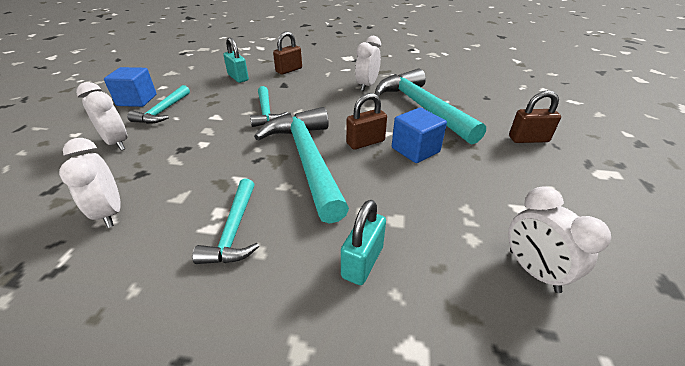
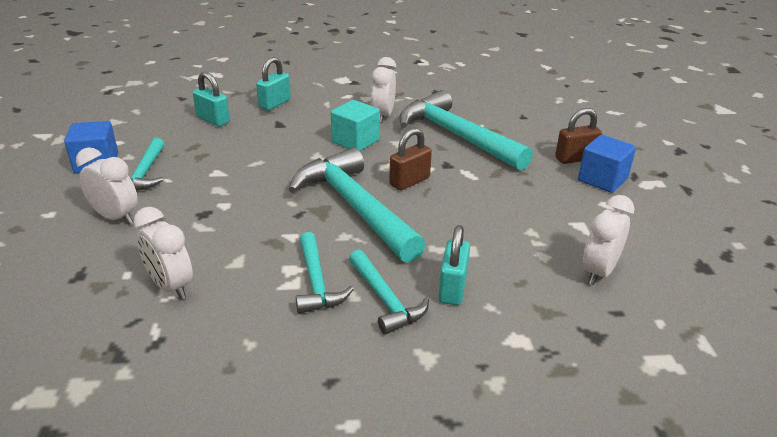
camera: 15 degrees left, 5 degrees down
turquoise hammer [250,86,288,127] -> turquoise hammer moved to [349,250,429,335]
brown padlock [273,32,302,74] -> turquoise padlock [256,57,291,110]
blue cube [392,107,447,163] -> blue cube moved to [578,135,636,193]
white clock [508,187,611,293] -> white clock turned 75 degrees clockwise [583,195,635,285]
none -> turquoise cube [331,100,380,151]

